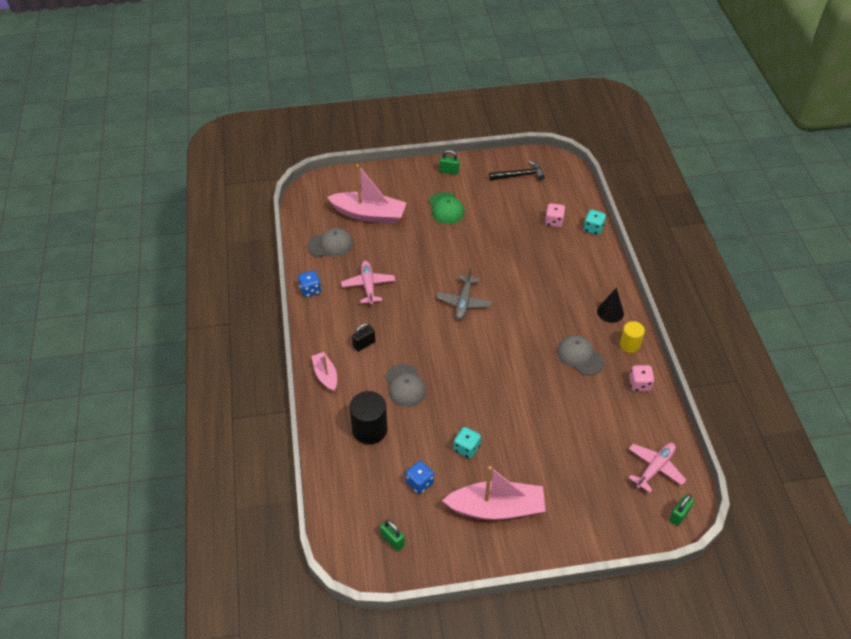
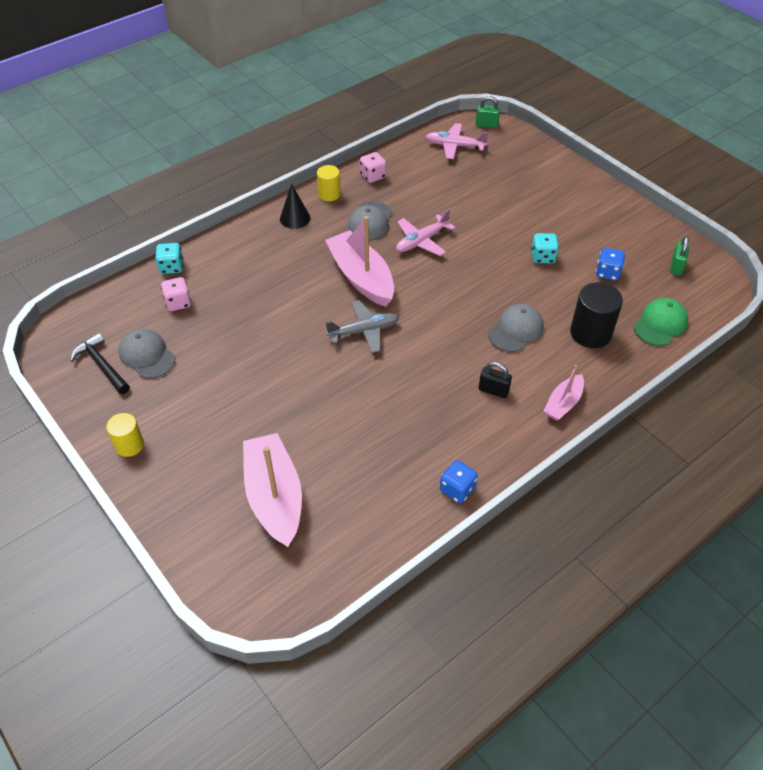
camera: 120 degrees left, 0 degrees up
grey cap [307,228,353,257] -> grey cap moved to [118,328,175,379]
pink plane [341,261,395,305] -> pink plane moved to [396,209,456,256]
green cap [429,192,464,224] -> green cap moved to [634,298,688,346]
green padlock [440,150,460,175] -> yellow cylinder [106,413,144,457]
pink boat [442,466,546,520] -> pink boat moved to [325,216,394,307]

